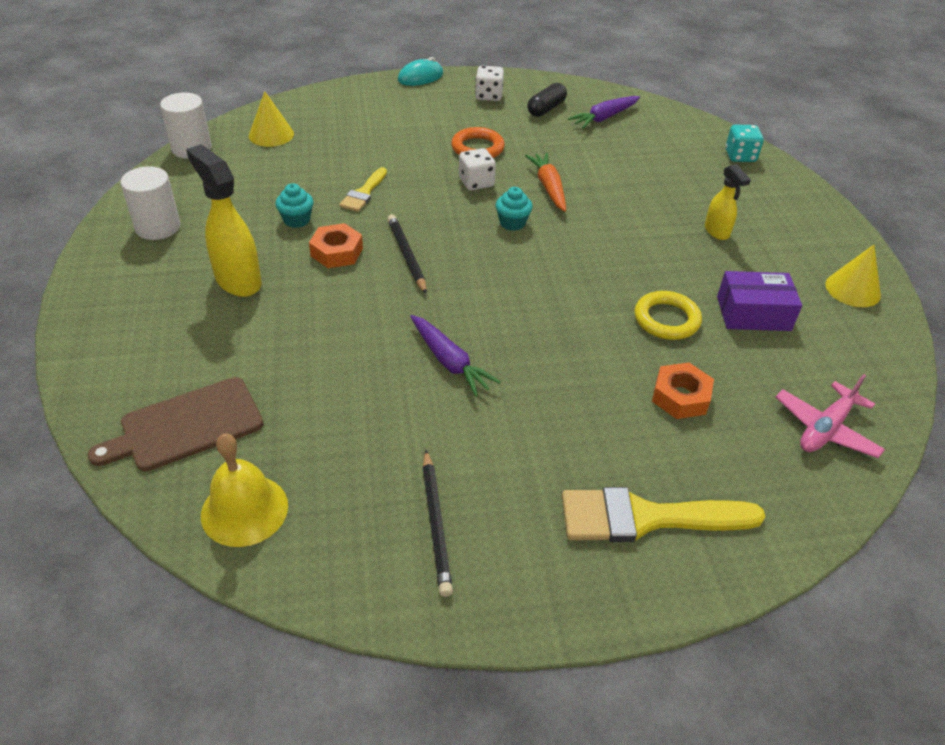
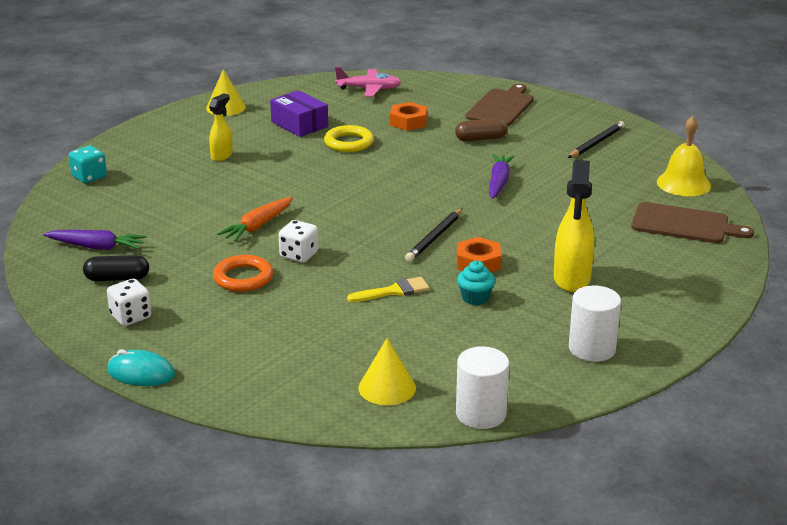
camera: 130 degrees left, 15 degrees down
turquoise cupcake [496,187,533,231] -> none
yellow brush [562,487,765,542] -> brown cutting board [465,84,534,126]
none -> brown capsule [455,118,508,141]

